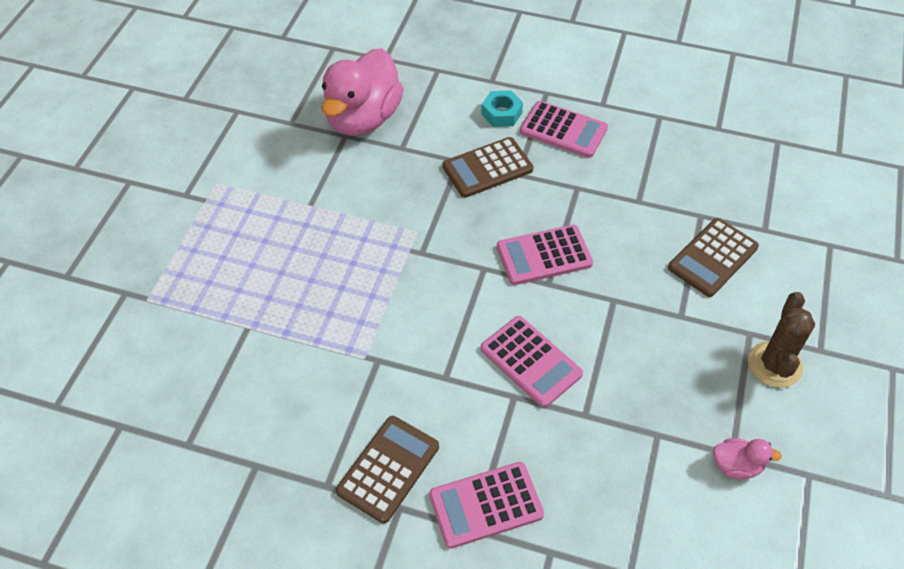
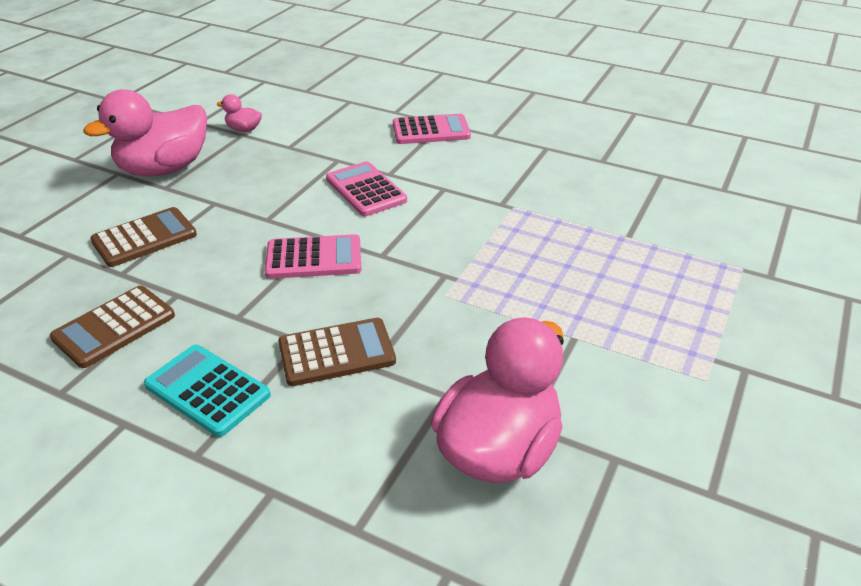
camera: 170 degrees left, 15 degrees down
brown calculator [336,416,439,523] -> brown calculator moved to [50,286,175,368]
turquoise nut [481,91,523,127] -> none
pink calculator [520,101,608,158] -> turquoise calculator [144,345,271,437]
brown cactus [748,292,815,388] -> pink duck [83,89,207,177]

